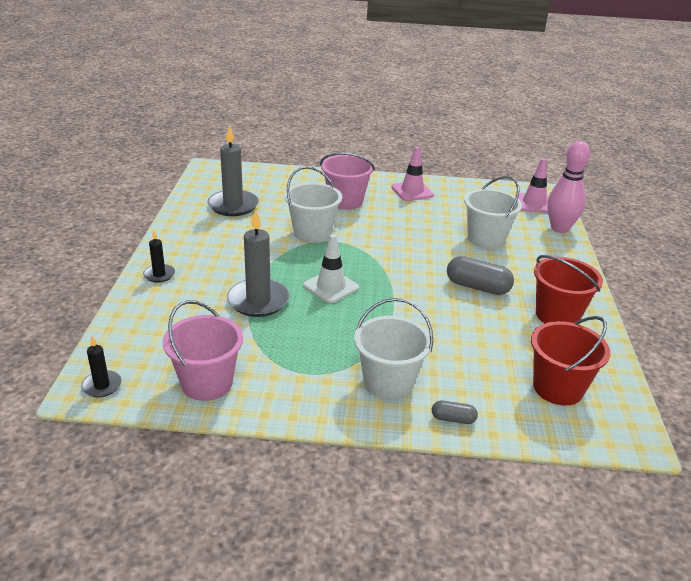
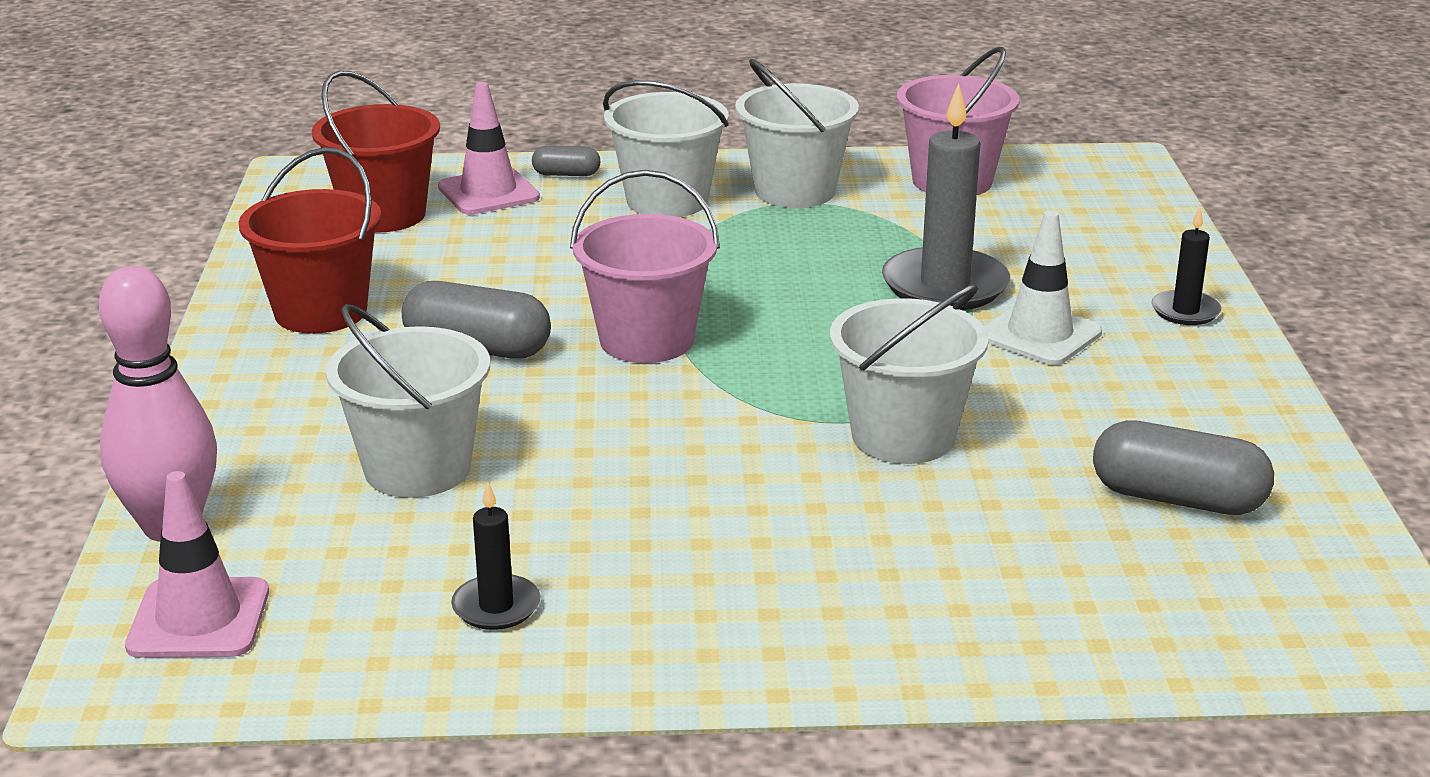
camera: 175 degrees right, 5 degrees down
black candle [81,336,122,397] -> black candle moved to [451,482,541,630]
grey candle [208,125,259,216] -> grey capsule [1093,420,1274,515]
white traffic cone [303,234,359,304] -> white traffic cone moved to [984,211,1102,365]
pink bucket [320,153,375,210] -> pink bucket moved to [570,170,720,363]
pink traffic cone [391,146,434,201] -> pink traffic cone moved to [438,82,540,215]
none -> white bucket [735,59,859,208]

